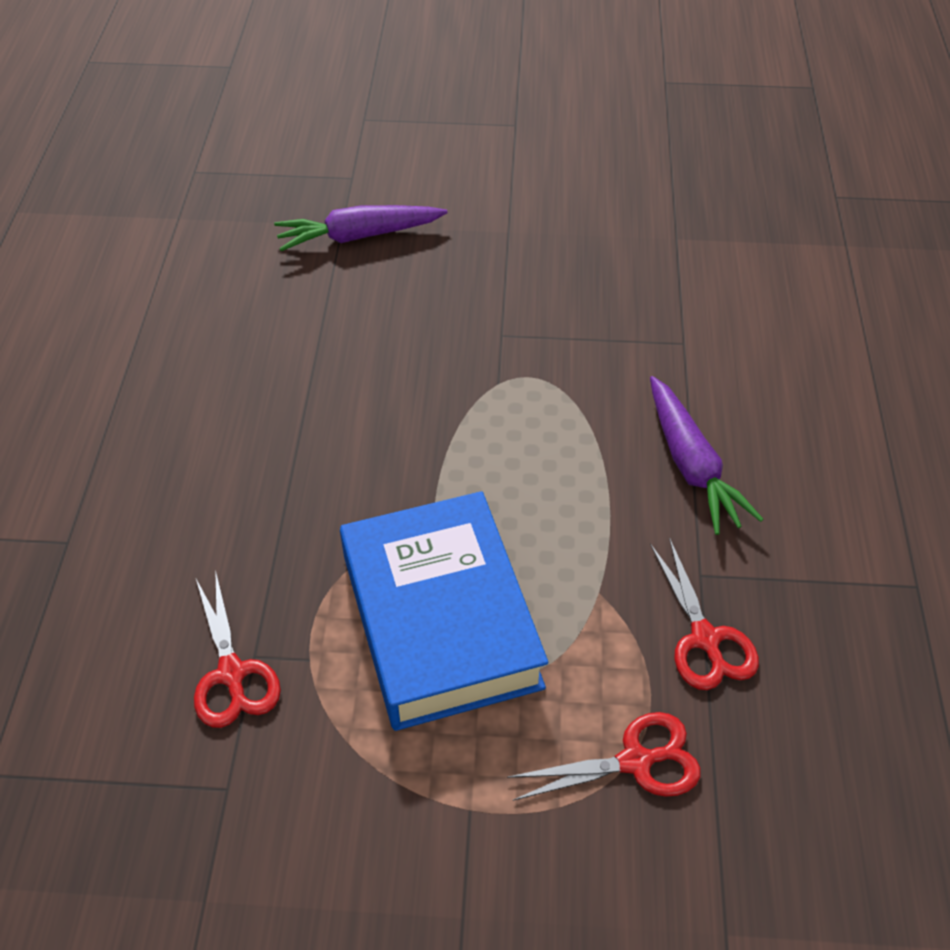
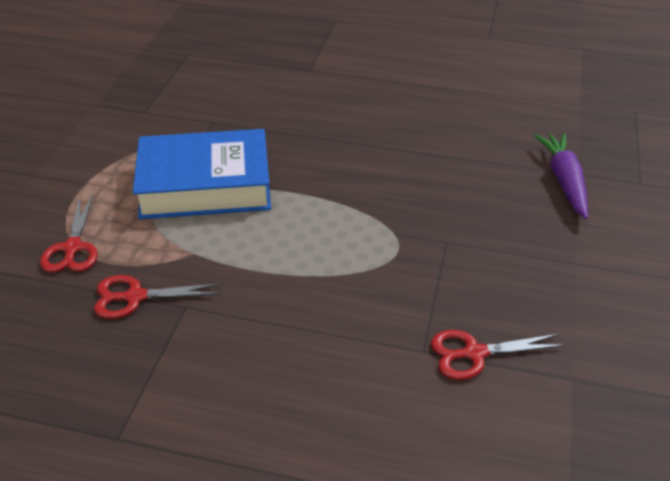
camera: 100 degrees right, 10 degrees down
red scissors [194,570,281,728] -> red scissors moved to [431,330,565,380]
purple carrot [650,376,763,535] -> none

